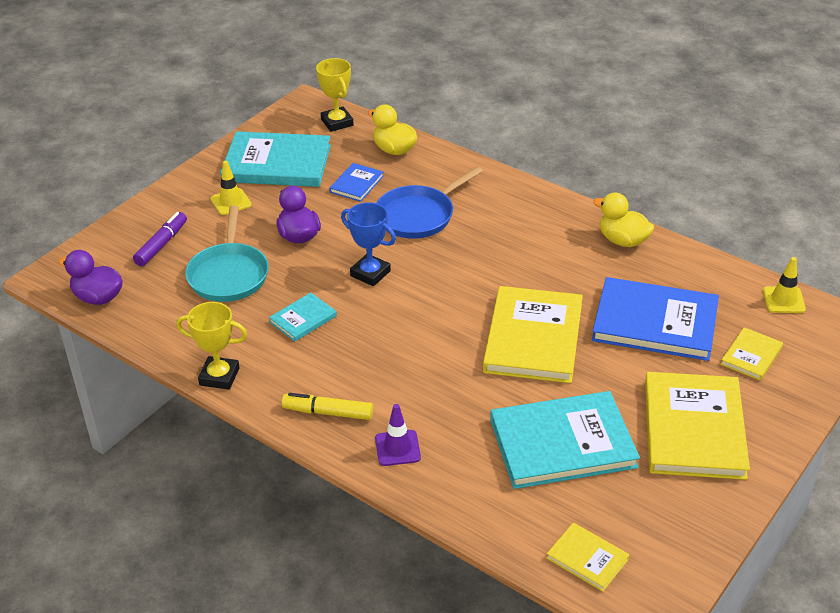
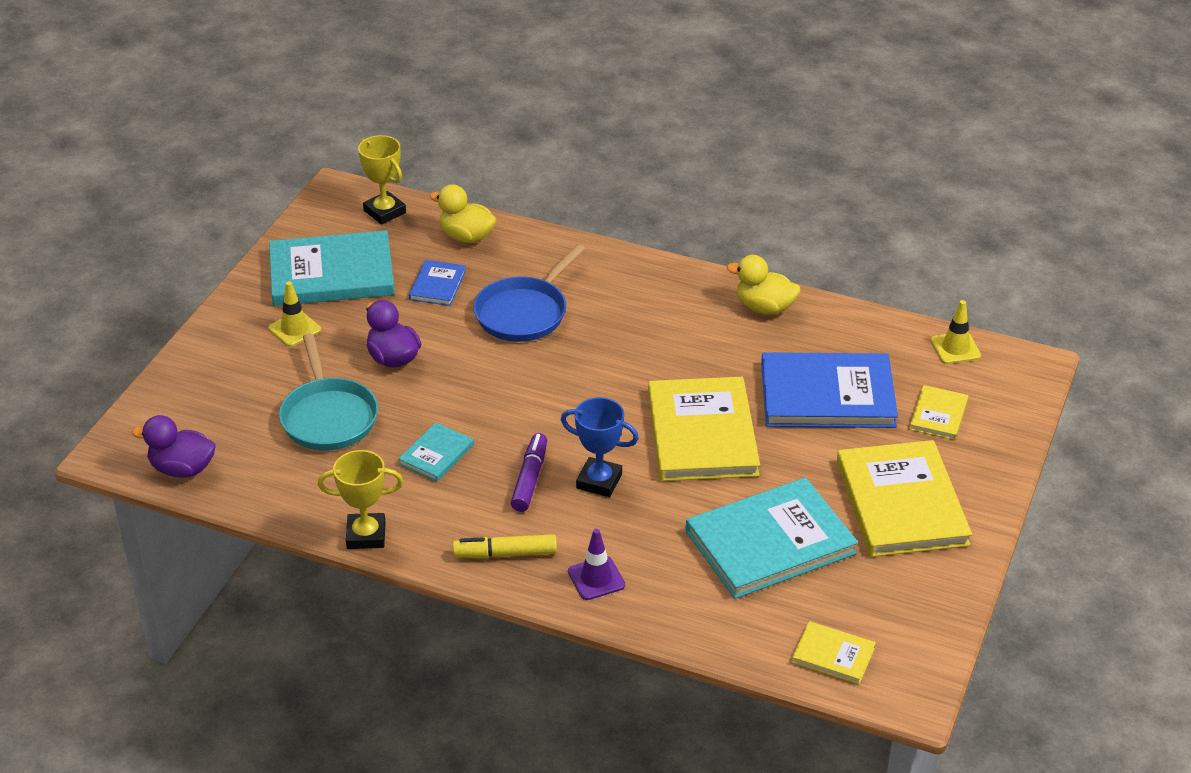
camera: 15 degrees left, 0 degrees up
purple marker [133,212,187,266] -> purple marker moved to [511,433,547,512]
blue trophy [341,202,396,286] -> blue trophy moved to [561,397,639,497]

